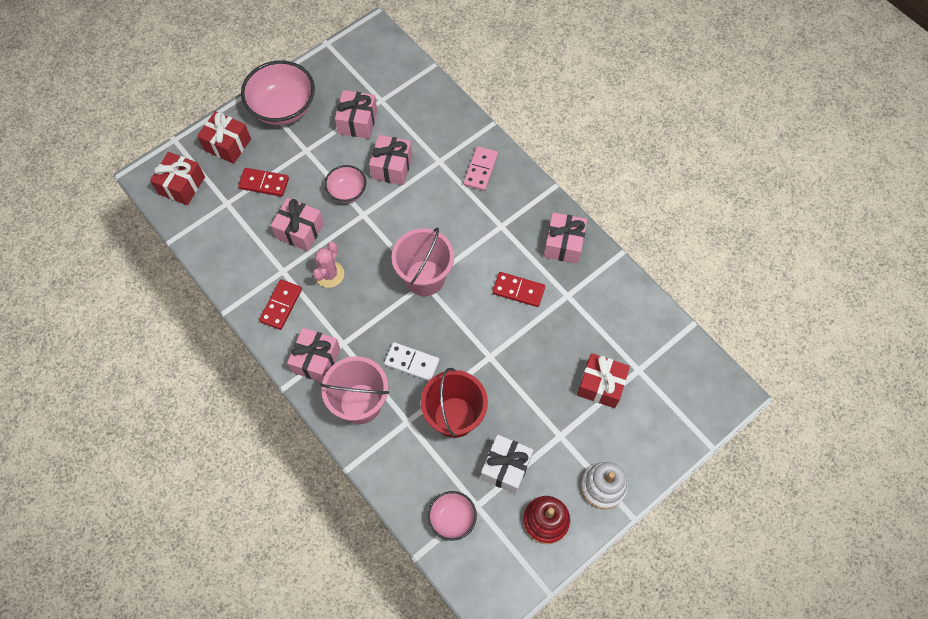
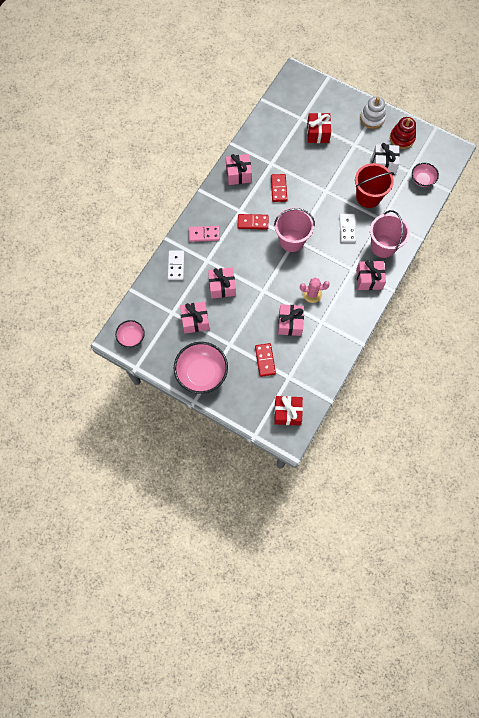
camera: 110 degrees left, 5 degrees up
red gift [197,111,251,164] -> none
red domino [259,279,302,330] -> red domino moved to [238,214,269,230]
pink bowl [324,165,366,203] -> pink bowl moved to [115,320,145,348]
none -> white domino [168,250,184,280]

